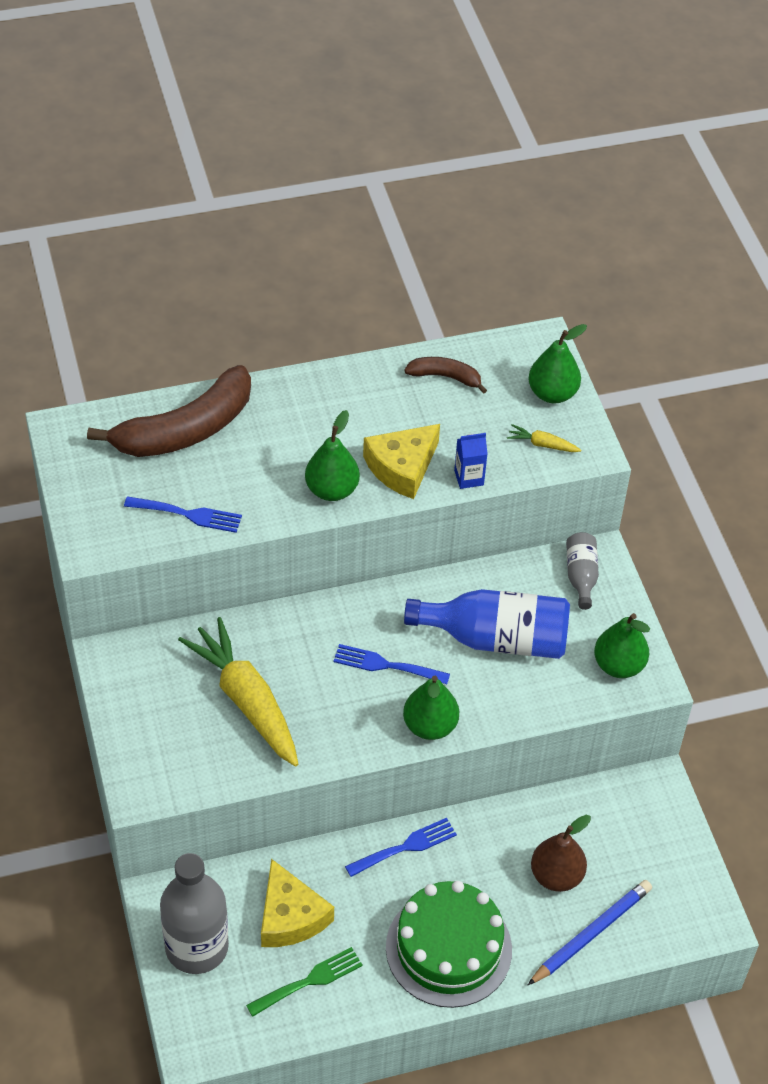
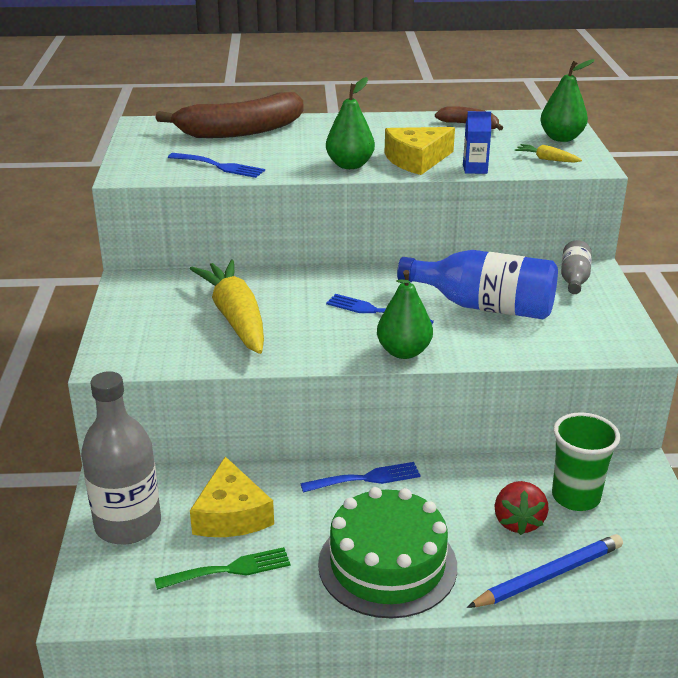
camera: 15 degrees right, 20 degrees down
brown pear [531,815,591,892] -> red strawberry [494,481,549,535]
green pear [594,613,650,678] -> none
none -> green cup [552,412,620,511]

